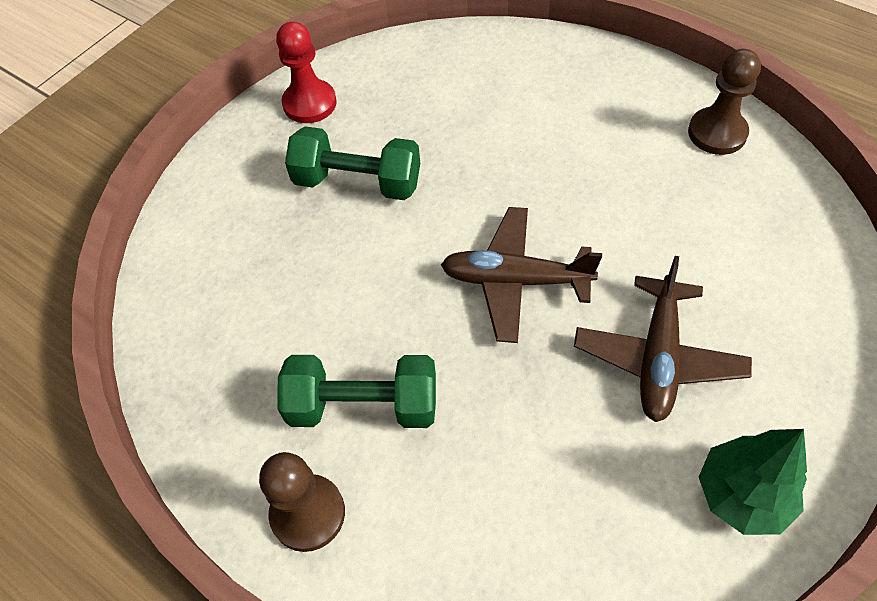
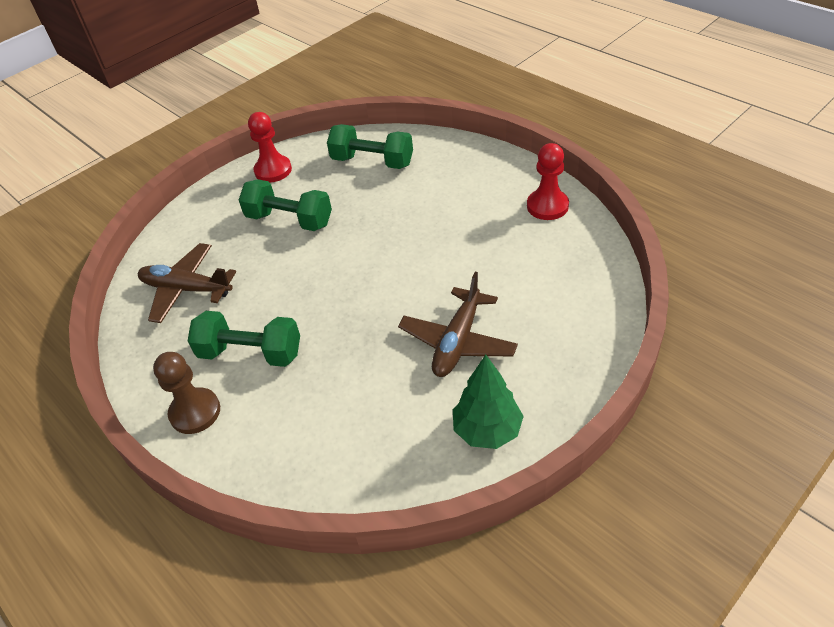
camera: 10 degrees right, 10 degrees down
brown plane [441,207,602,343] -> brown plane moved to [138,243,236,323]
brown pawn [688,49,761,155] -> red pawn [527,143,569,220]
none -> green dumbbell [327,124,413,169]

